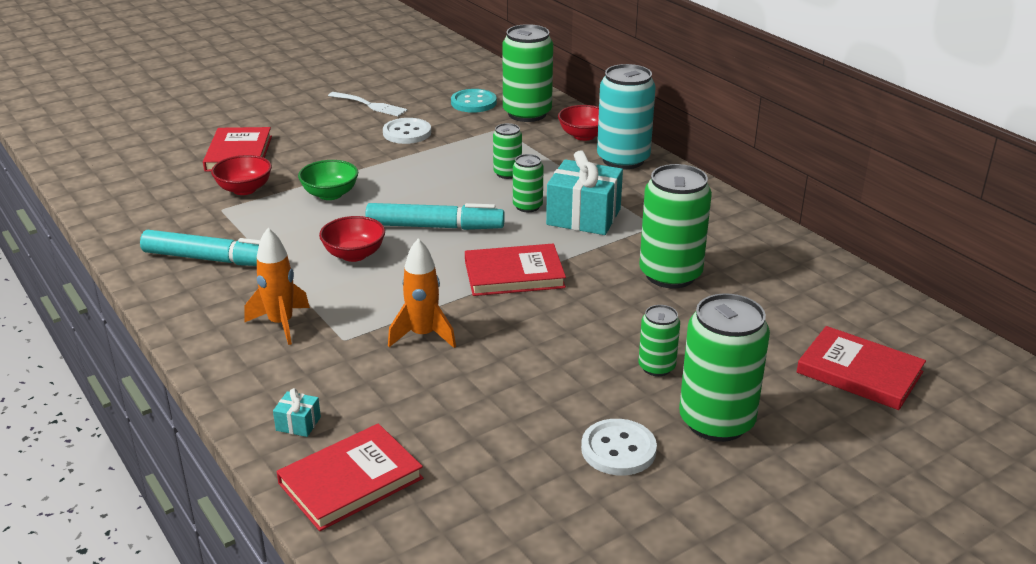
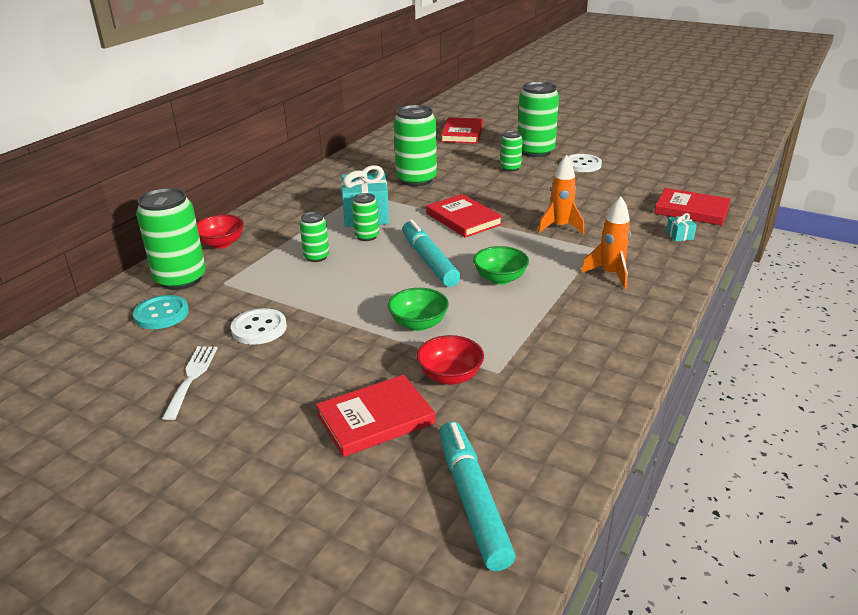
camera: 115 degrees left, 0 degrees up
turquoise marker [140,230,260,266] -> turquoise marker moved to [440,422,515,571]
red bowl [319,216,385,262] -> green bowl [473,246,529,285]
turquoise can [597,64,656,169] -> none

